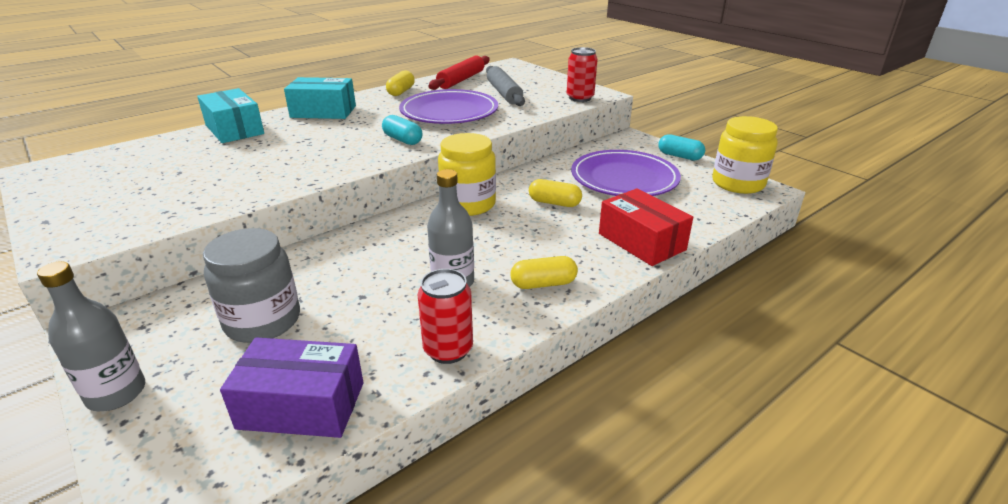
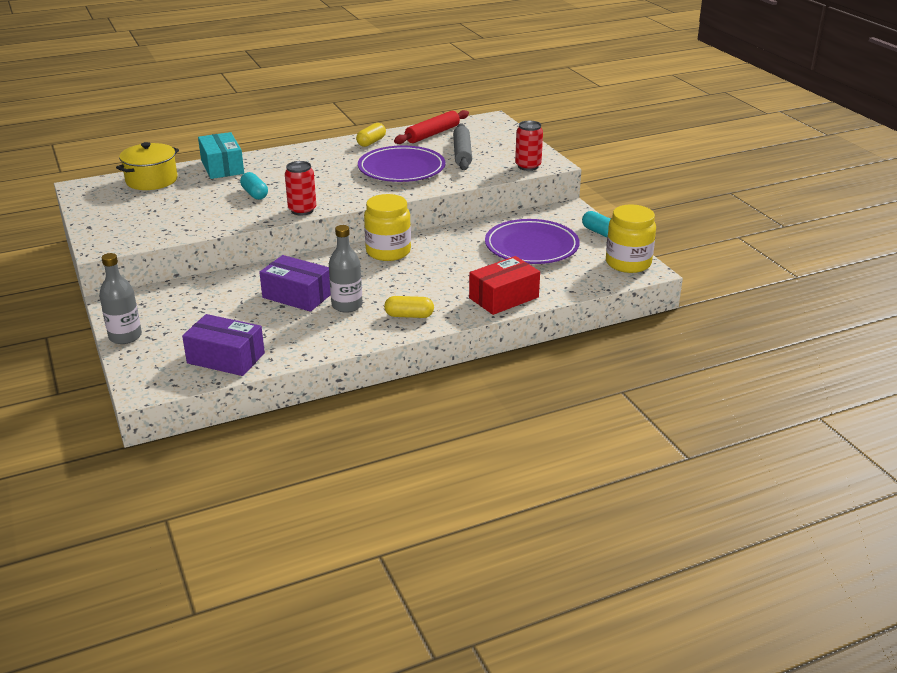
camera: 15 degrees right, 0 degrees up
grey jar [203,228,300,343] -> none
turquoise box [284,77,356,119] -> none
turquoise capsule [382,115,423,145] -> turquoise capsule moved to [240,172,268,200]
red can [417,269,473,364] -> red can moved to [285,161,316,216]
yellow capsule [529,179,582,207] -> none
red box [599,188,693,266] -> red box turned 75 degrees clockwise [469,256,540,315]
none -> yellow pot [116,142,179,190]
none -> purple box [259,255,331,312]

